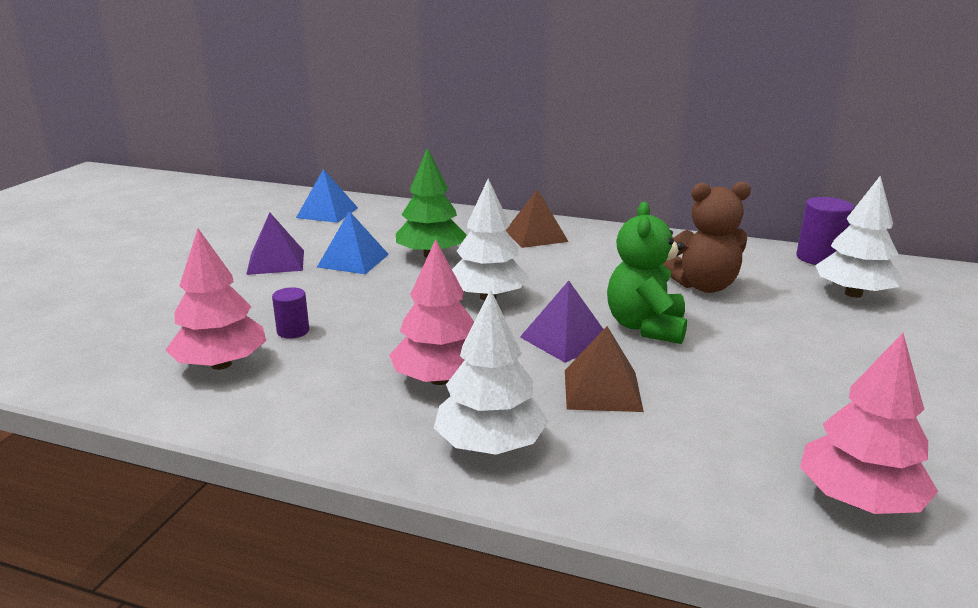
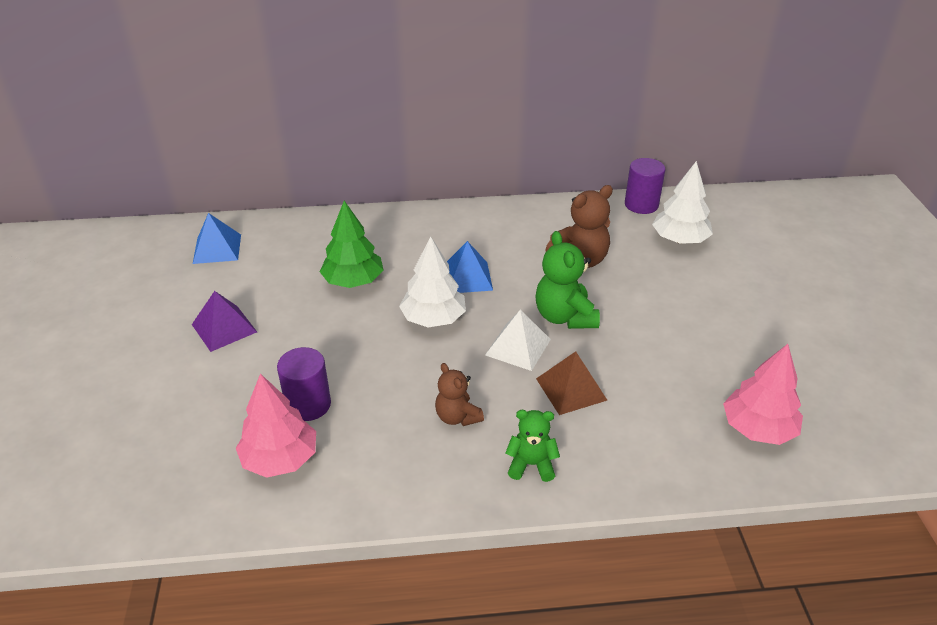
camera: 25 degrees left, 15 degrees up
purple cylinder [272,287,309,339] -> purple cylinder [277,347,331,421], size x1.67
blue pyramid [317,211,389,274] -> blue pyramid moved to [447,241,493,293]
pink tree [389,239,474,385] -> brown teddy bear [435,363,484,426]
white tree [434,290,548,455] -> green teddy bear [505,410,560,482]
brown pyramid [506,189,569,248] -> none
purple pyramid [520,281,604,363] -> white pyramid [485,310,551,371]

